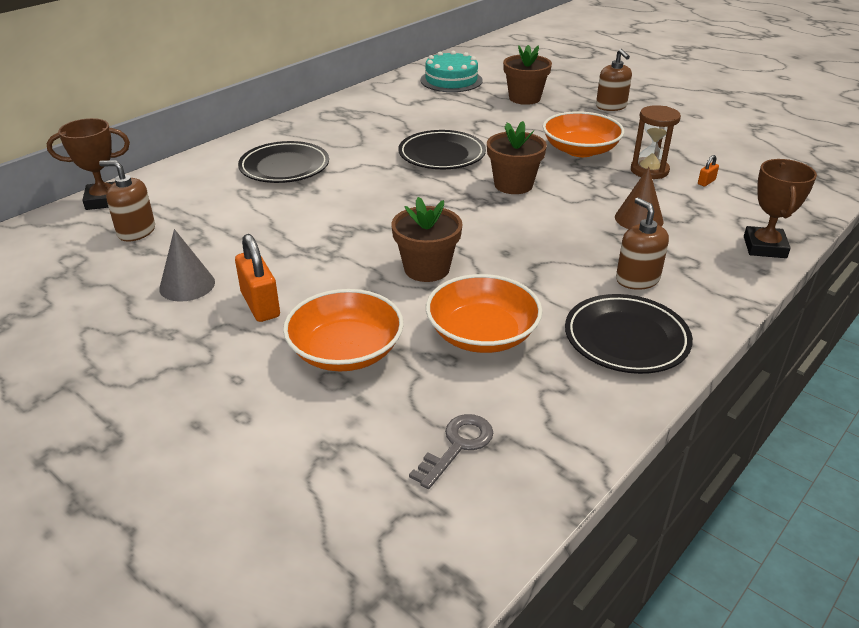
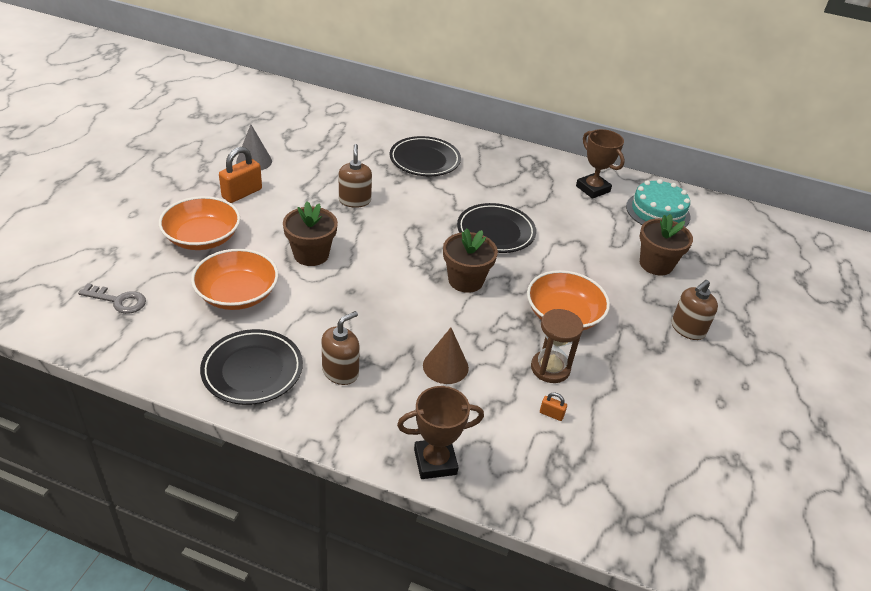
camera: 65 degrees right, 5 degrees up
brown trophy [46,118,130,210] -> brown trophy moved to [576,129,625,199]
brown soap dispenser [99,160,155,242] -> brown soap dispenser moved to [339,144,372,208]

